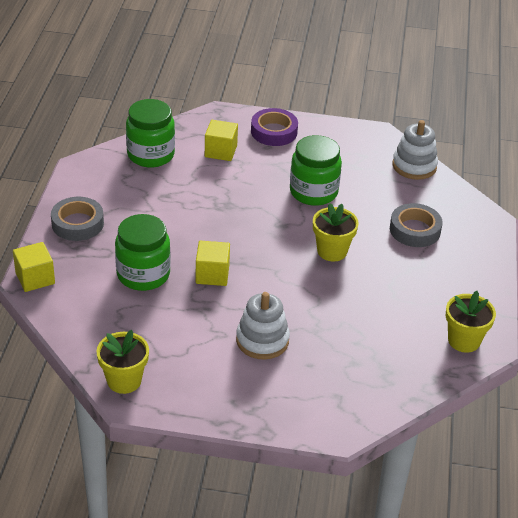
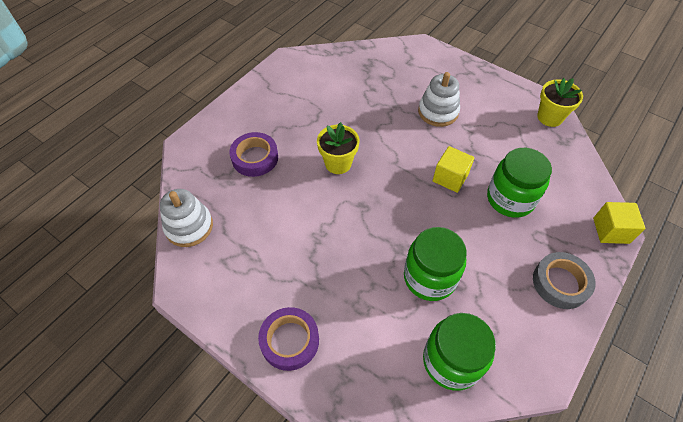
camera: 150 degrees left, 15 degrees up
yellow cube [205,120,238,161] -> none
green jar [290,135,342,206] -> green jar moved to [404,227,467,301]
grey tape [390,203,443,247] -> purple tape [229,132,278,177]
yellow flower pot [446,291,496,353] -> none

